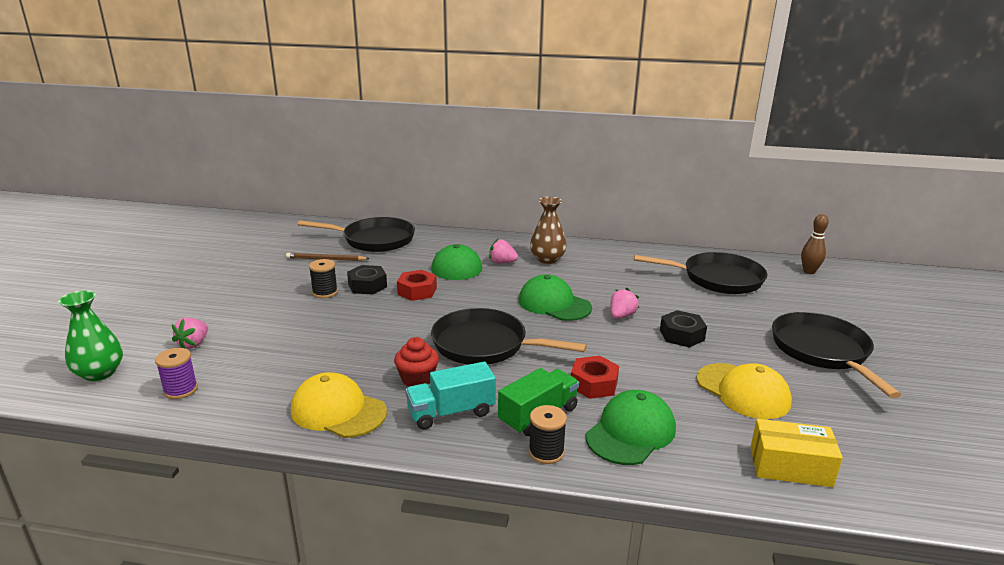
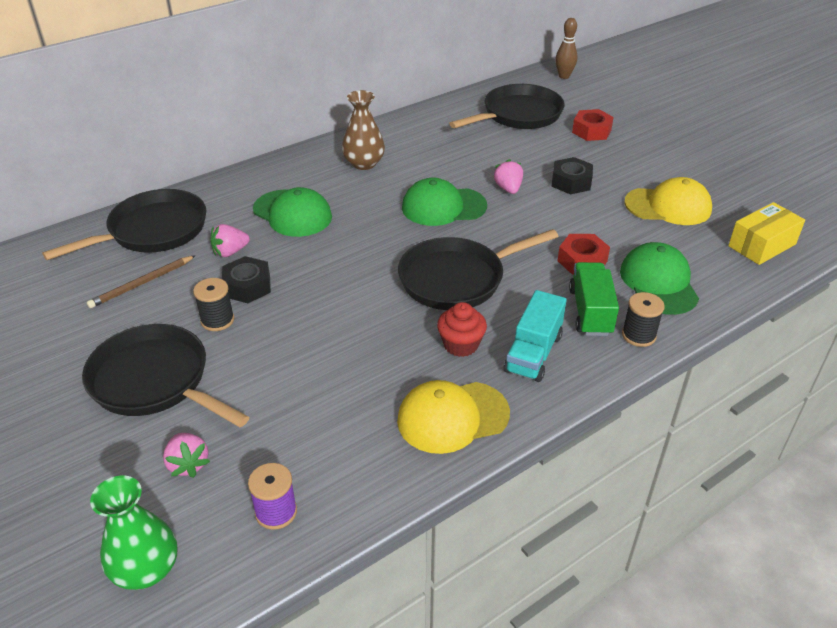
camera: 45 degrees left, 15 degrees up
red nut [397,270,437,301] -> red nut moved to [572,109,614,141]
pink strawberry [489,239,518,263] -> pink strawberry moved to [210,224,250,257]
black pan [772,312,901,398] -> black pan moved to [82,324,249,427]

